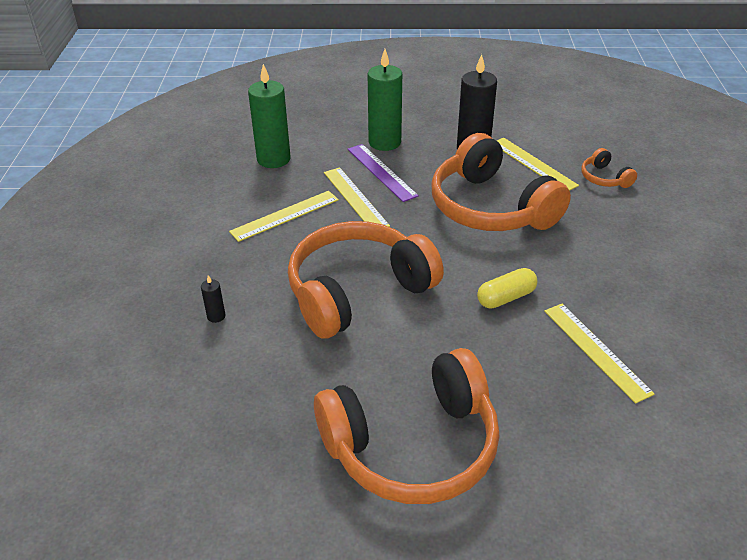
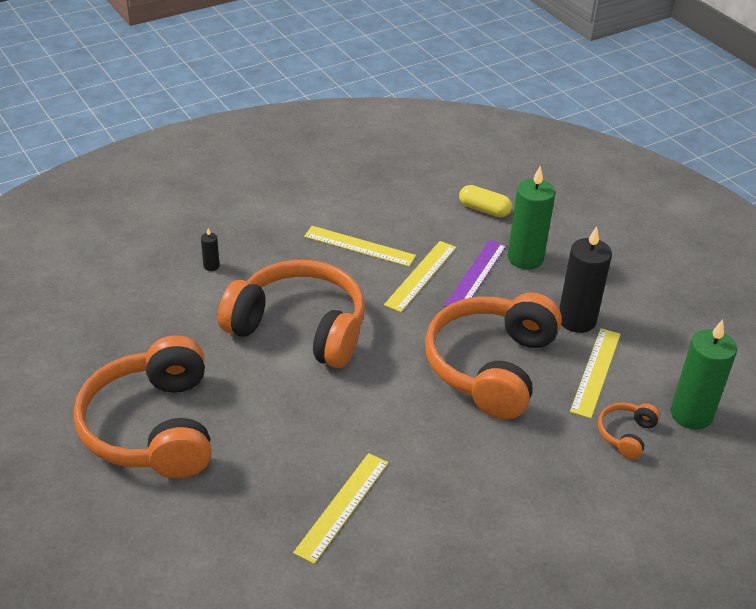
camera: 55 degrees right, 0 degrees up
green candle [248,64,291,168] -> green candle moved to [671,320,737,430]
orange headphones [314,348,500,504] -> orange headphones turned 45 degrees clockwise [73,335,211,479]
yellow capsule [477,268,538,308] -> yellow capsule moved to [459,185,512,217]

